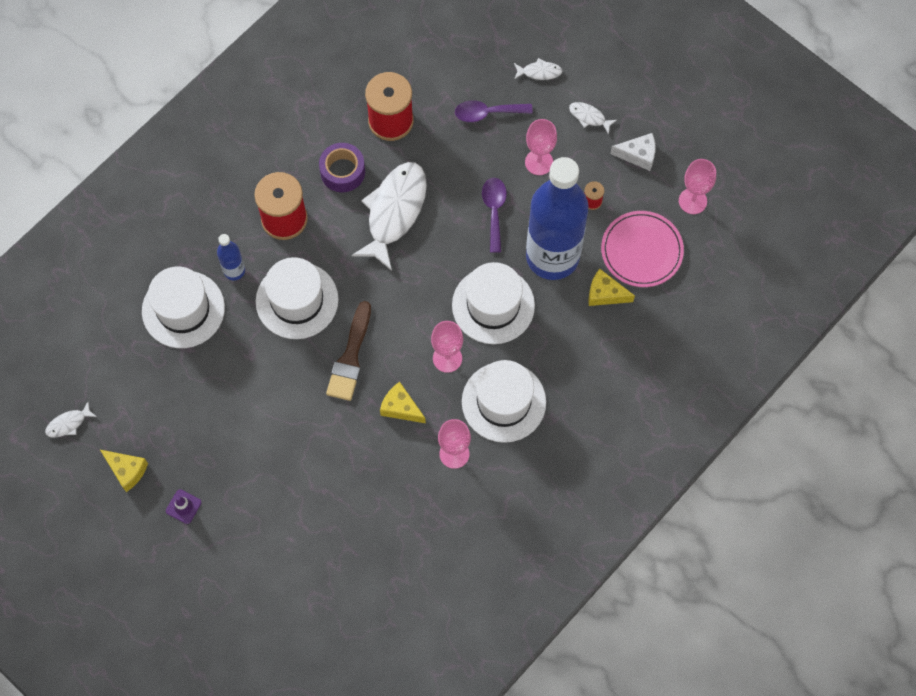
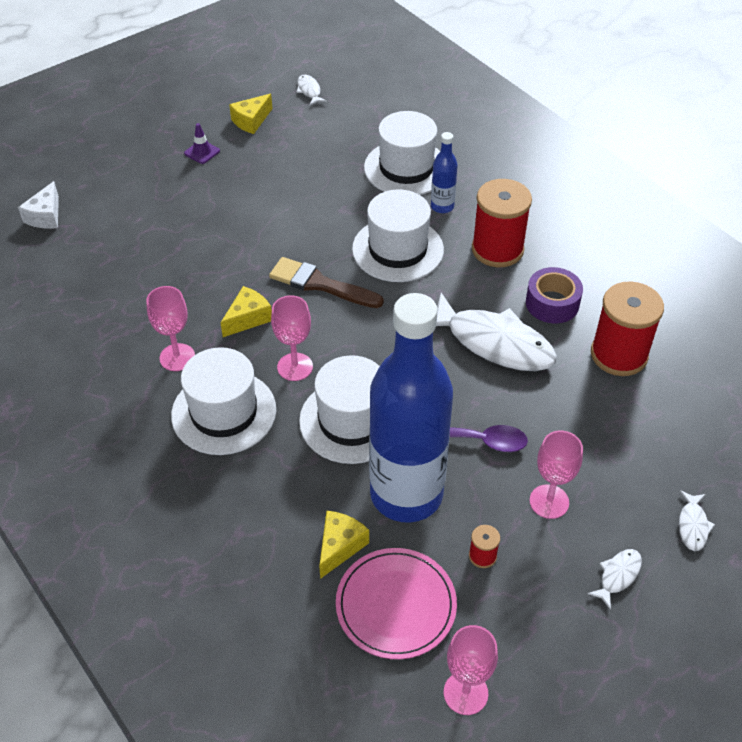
camera: 100 degrees right, 20 degrees down
purple spoon [455,100,533,122] -> none
white cheese [610,133,656,171] -> white cheese moved to [18,181,59,229]

